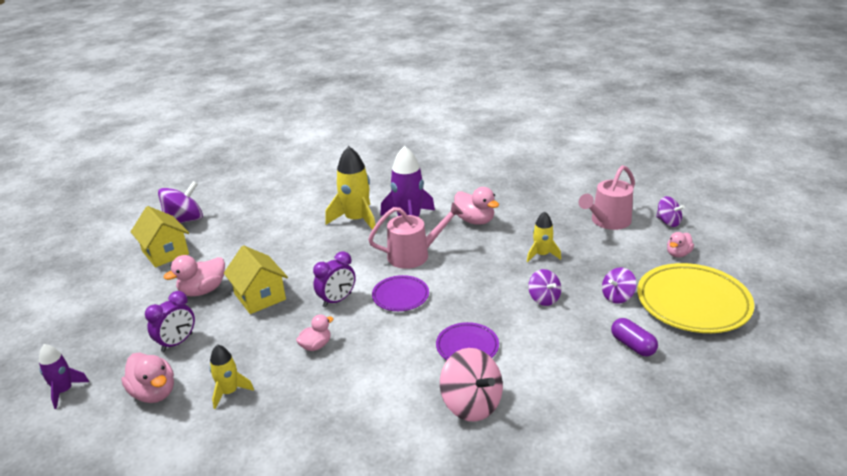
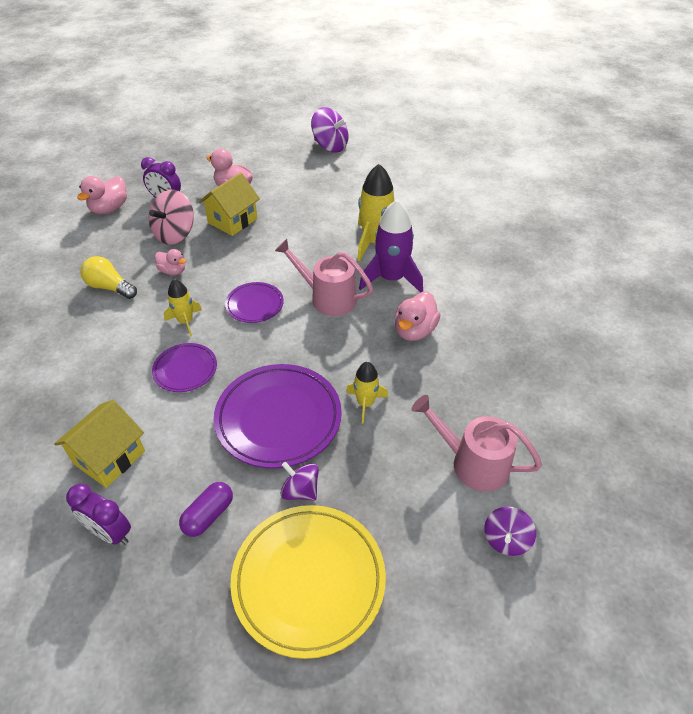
camera: 70 degrees right, 15 degrees up
purple rocket [39,344,89,409] -> none
yellow house [131,206,189,267] -> yellow house moved to [54,400,145,488]
yellow rocket [210,345,254,409] -> yellow rocket moved to [164,279,202,337]
purple clock [313,251,356,307] -> purple clock moved to [66,484,131,545]
pink watering can [368,202,463,269] -> pink watering can turned 150 degrees clockwise [275,239,373,316]
pink spinning top [440,348,503,421] -> pink spinning top moved to [149,190,194,245]
purple spinning top [528,269,561,306] -> purple plate [214,364,342,469]
pink duck [667,232,694,257] -> none
none -> yellow light bulb [80,256,137,299]

